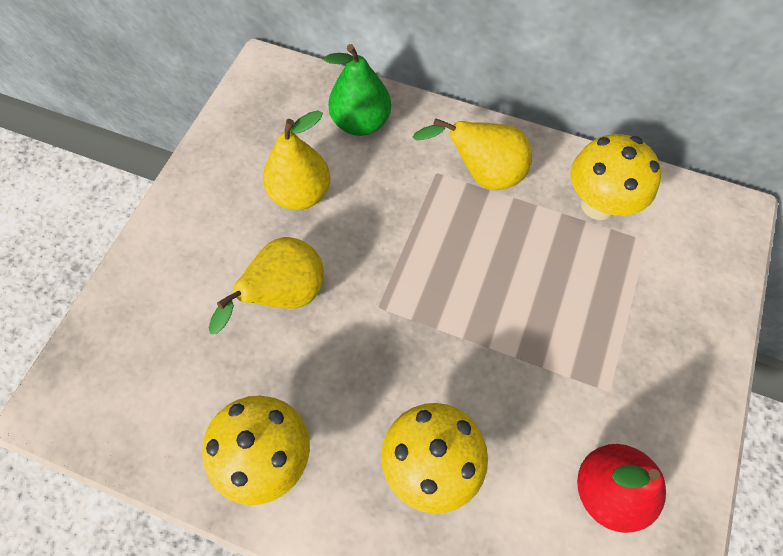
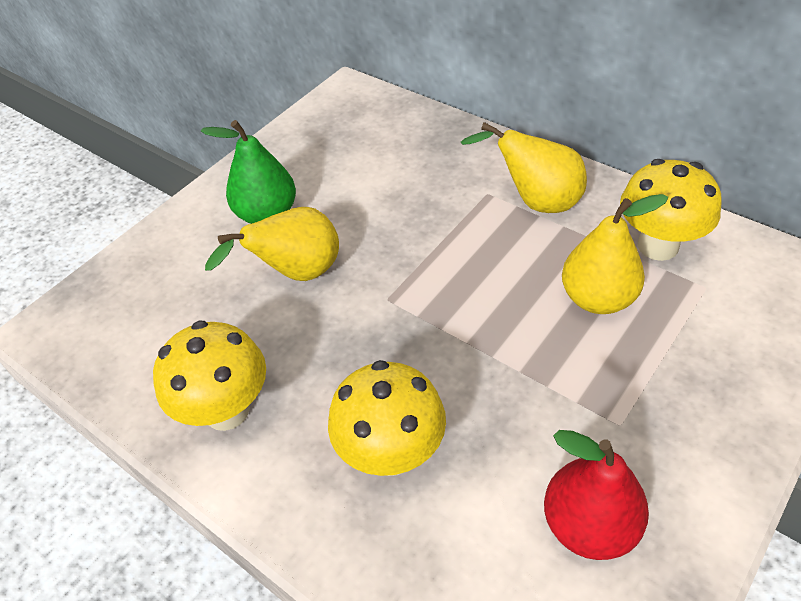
camera: 20 degrees right, 15 degrees down
yellow pear [263,110,330,210] -> yellow pear moved to [562,194,668,314]
green pear [324,44,391,136] -> green pear moved to [201,120,296,224]

